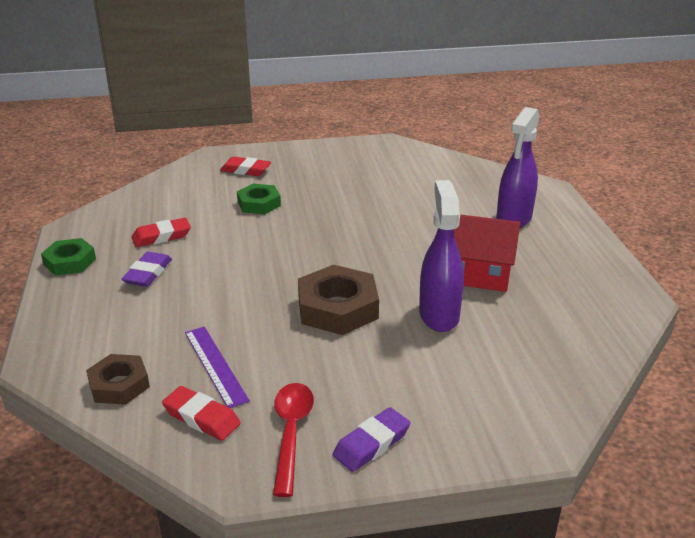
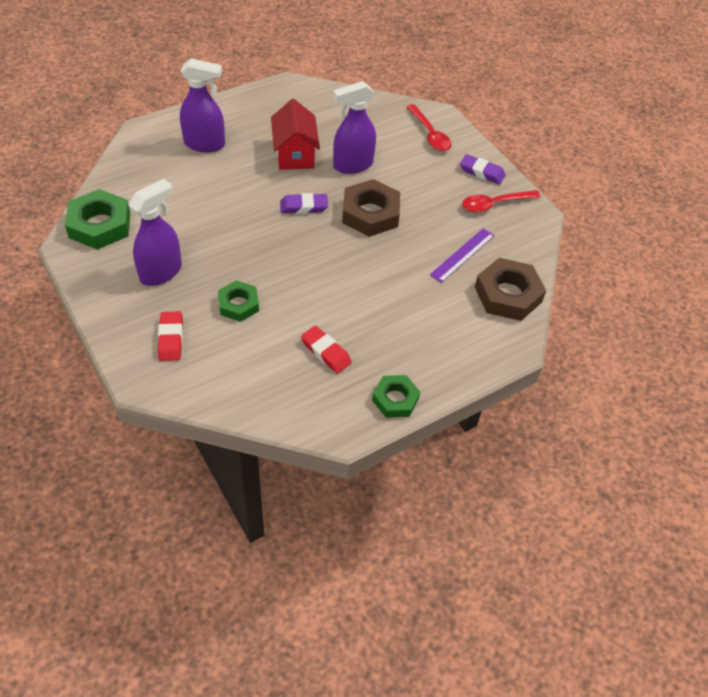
camera: 115 degrees left, 20 degrees up
brown nut [86,354,150,405] -> brown nut [475,258,546,321], size x1.60
purple eraser [122,252,172,287] -> purple eraser moved to [280,193,328,214]
red eraser [162,386,241,441] -> none
none -> green nut [65,189,130,250]
none -> purple spray bottle [129,179,182,286]
none -> red spoon [407,104,452,151]

